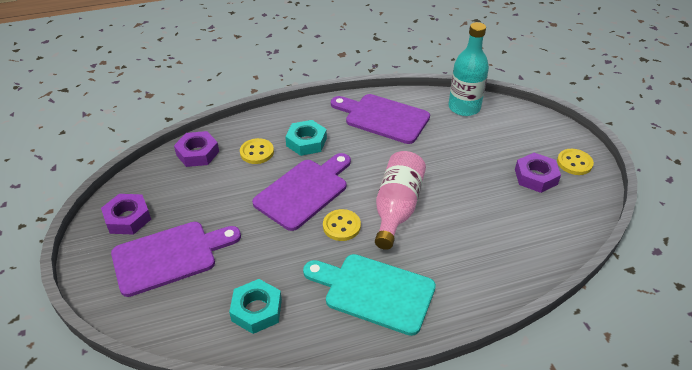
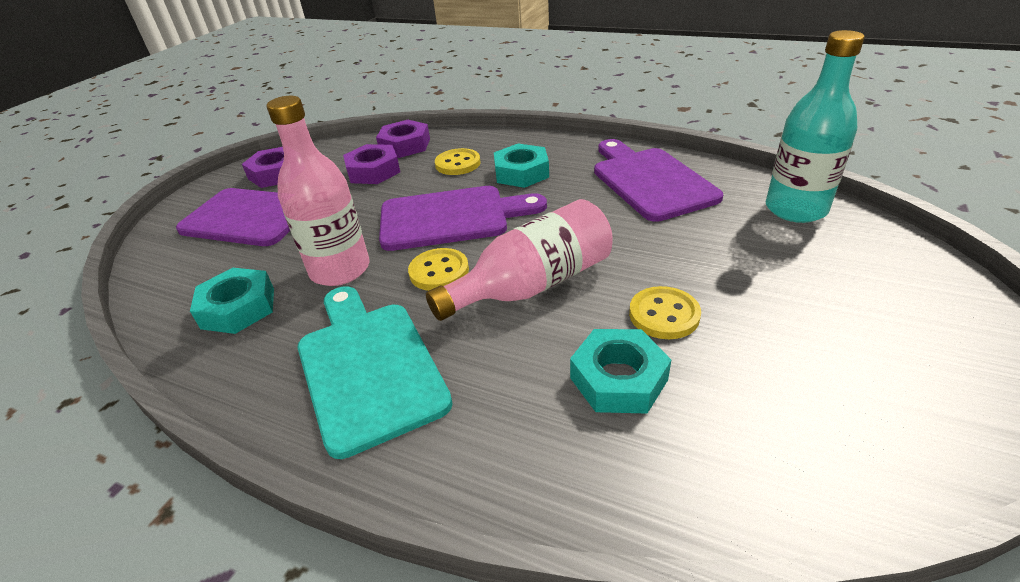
camera: 45 degrees right, 5 degrees down
purple nut [515,153,561,193] -> purple nut moved to [343,144,400,184]
yellow button [557,149,594,175] -> yellow button moved to [629,286,701,339]
none -> pink bottle [267,96,369,286]
none -> turquoise nut [570,329,671,414]

